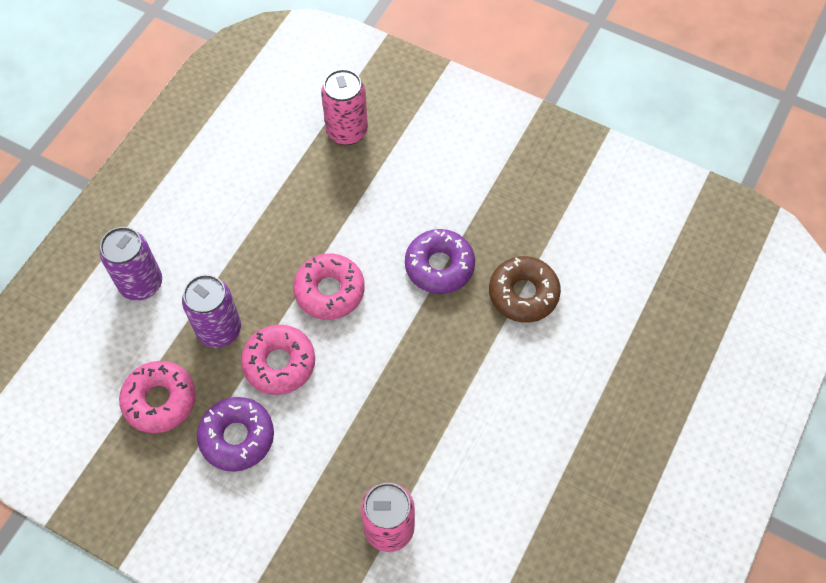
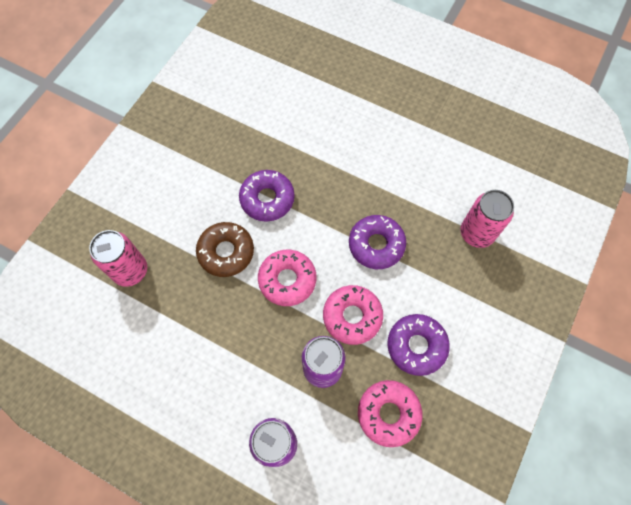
camera: 90 degrees left, 5 degrees up
brown donut [489,256,561,323] -> brown donut moved to [196,222,254,277]
none -> purple donut [349,215,406,269]

